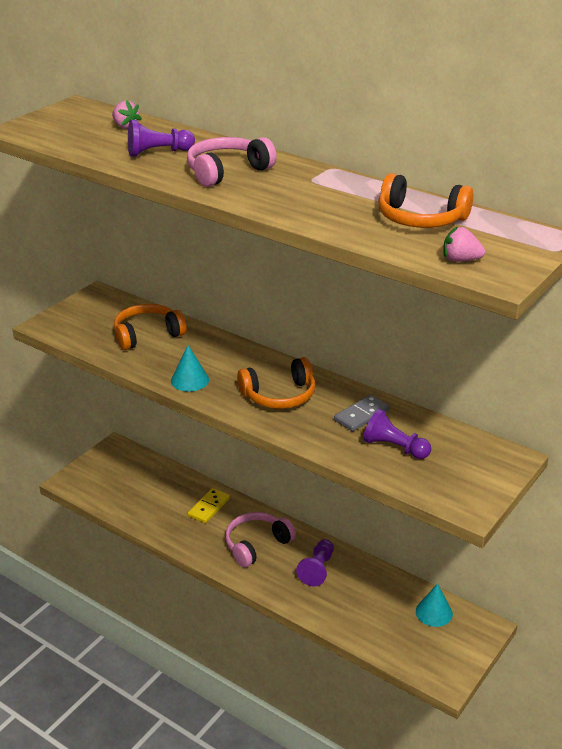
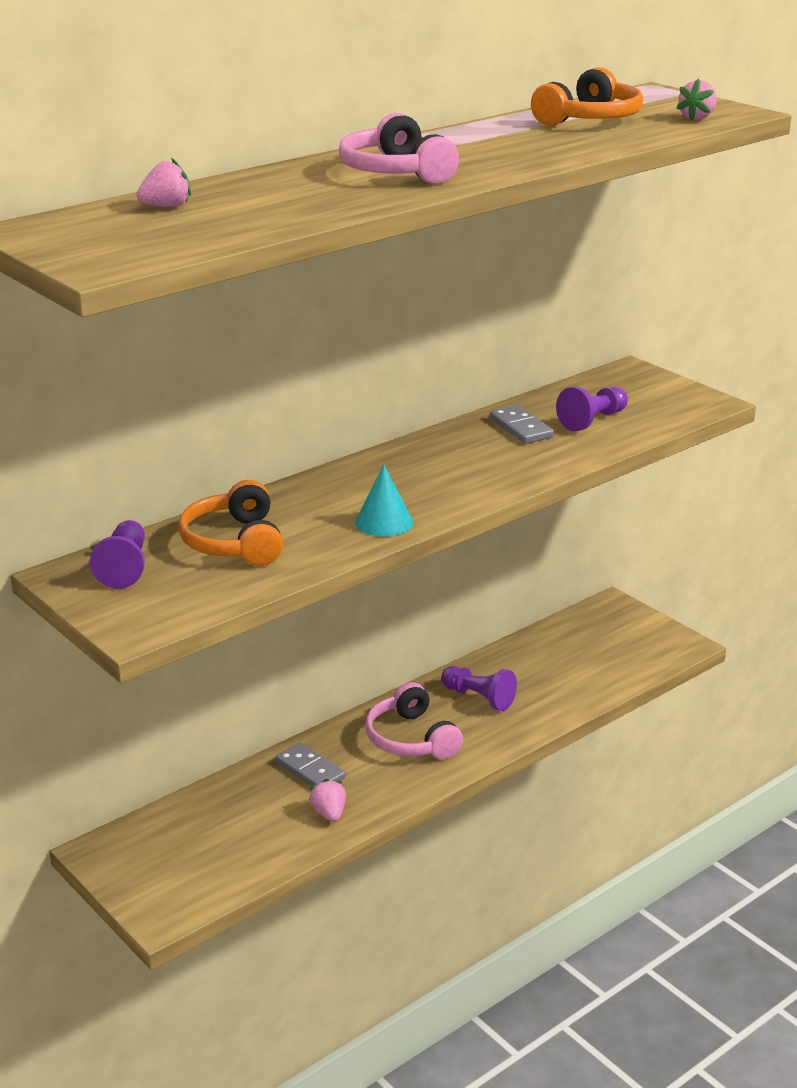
camera: 75 degrees left, 5 degrees down
purple pawn [128,120,195,157] -> purple pawn moved to [90,520,145,589]
yellow domino [188,488,230,523] -> grey domino [275,742,346,786]
orange headphones [237,357,315,409] -> none
turquoise cone [416,583,453,627] -> none
none -> pink strawberry [309,779,346,822]

